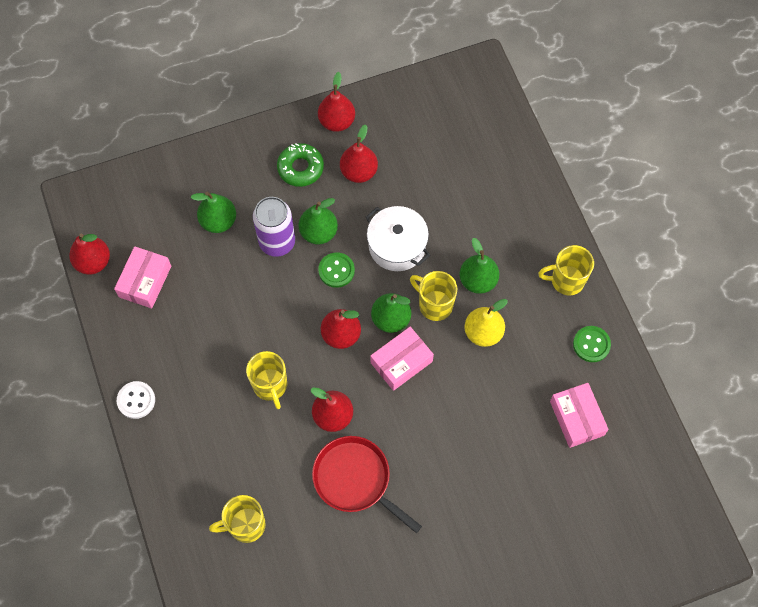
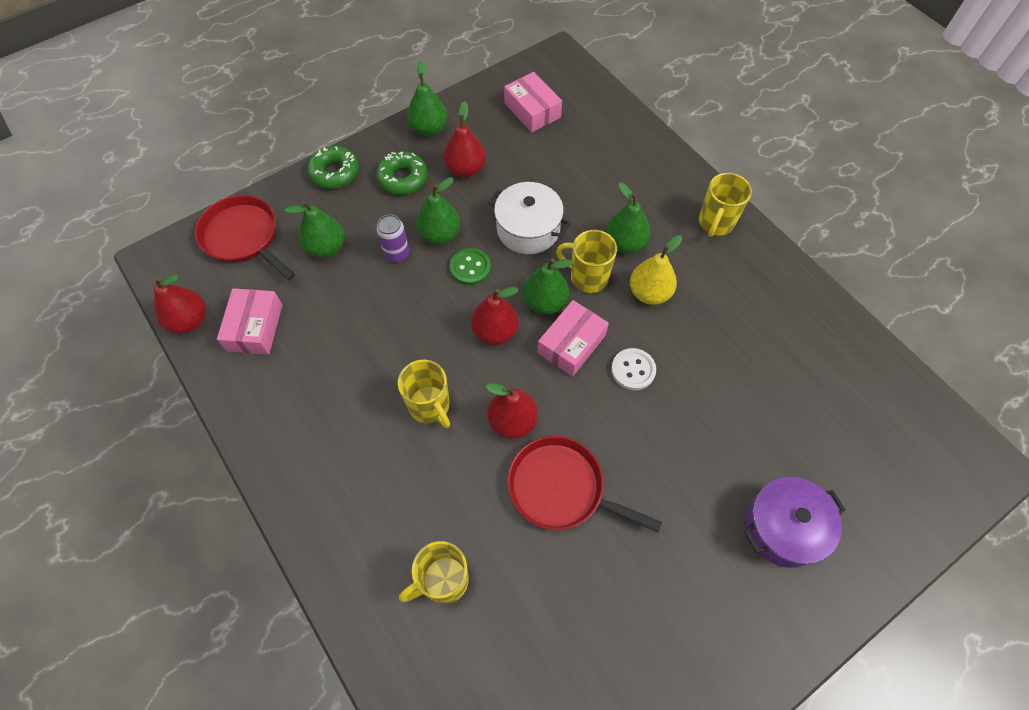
camera: 15 degrees left, 5 degrees down
white button [117,381,155,419] -> white button moved to [611,348,656,390]
purple can [253,197,295,257] -> purple can [376,214,409,263], size x0.62
red pear [318,72,355,132] -> green pear [407,60,447,137]
yellow mug [538,245,594,295] -> yellow mug turned 45 degrees counterclockwise [699,173,752,237]
pink box [550,383,609,448] -> pink box moved to [504,72,562,133]
green button [573,326,611,362] -> none
none -> red pan [195,195,295,280]
none -> green donut [307,146,359,189]
none -> purple pot [744,477,846,568]

